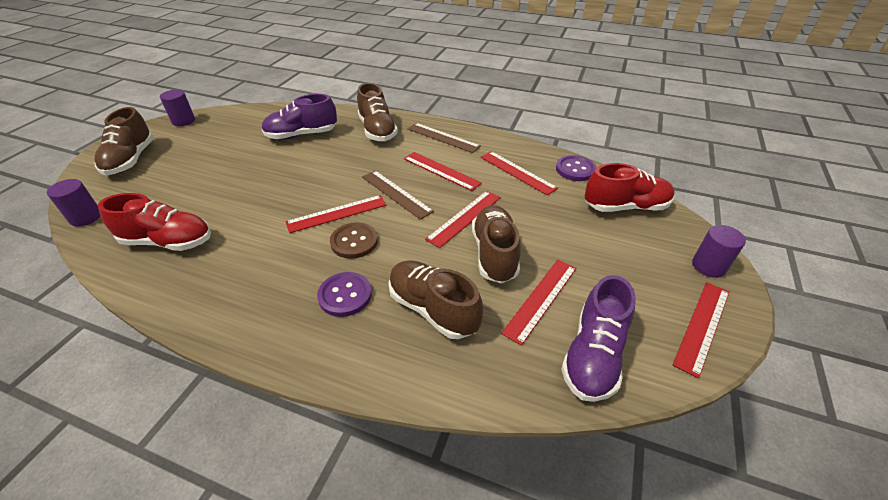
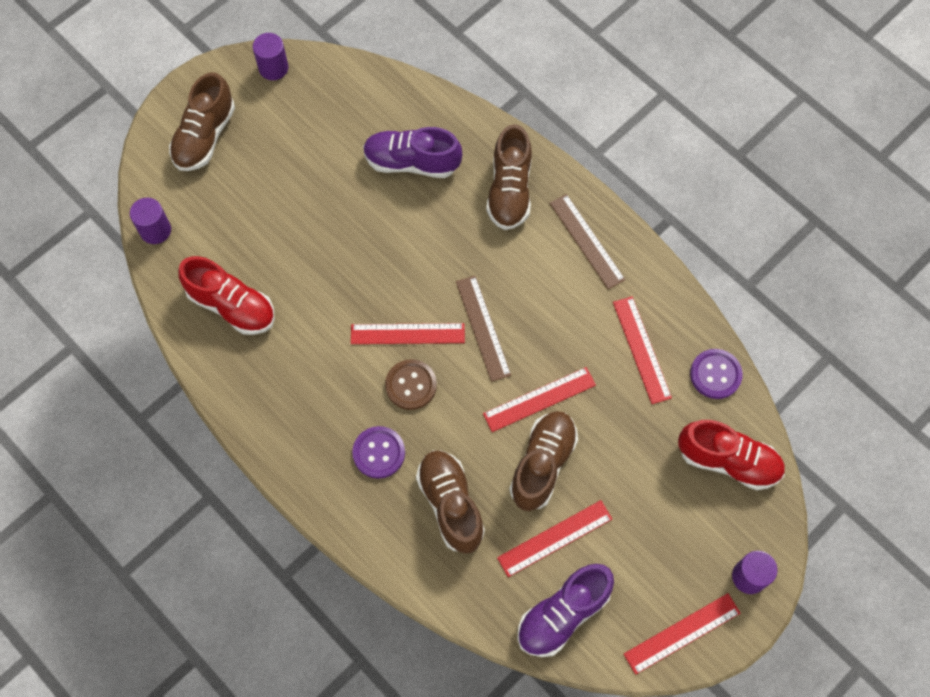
camera: 25 degrees right, 25 degrees up
red ruler [404,152,482,191] -> none

